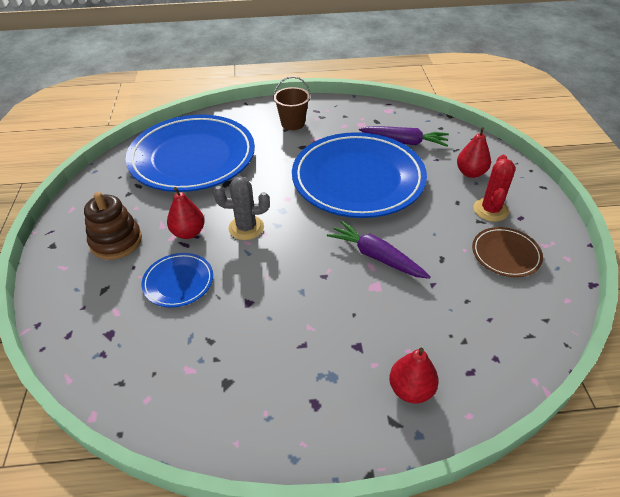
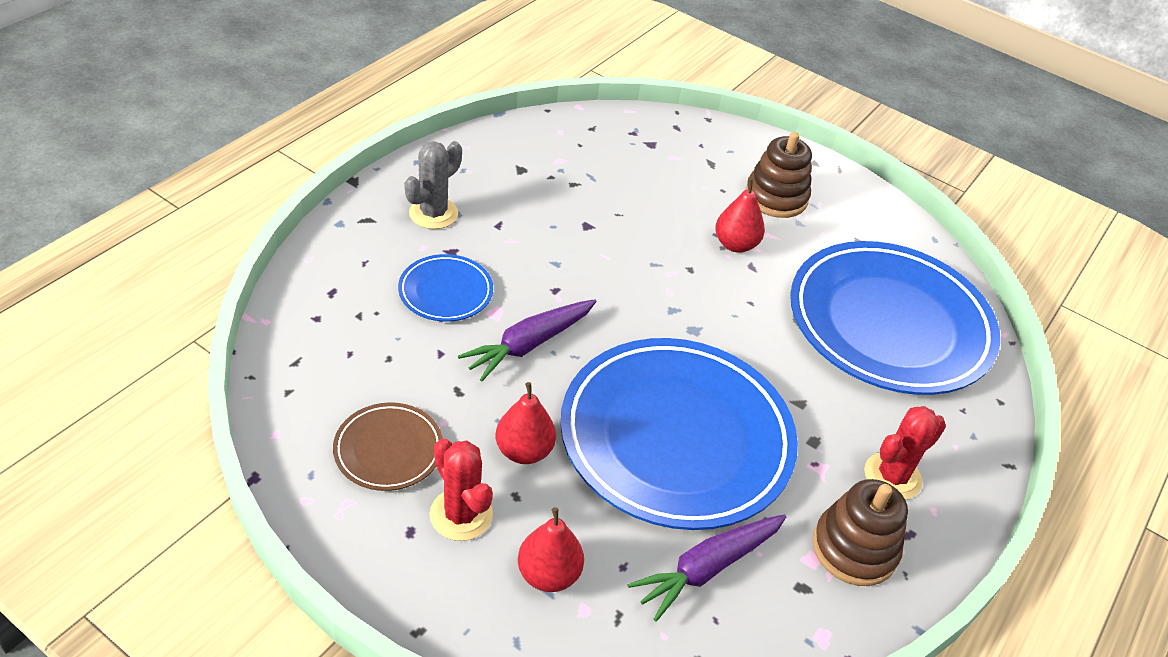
camera: 125 degrees right, 0 degrees up
blue plate [142,253,213,307] -> blue plate moved to [398,254,493,322]
grey cactus [213,176,270,240] -> grey cactus moved to [404,141,462,229]
brown bucket [273,76,311,130] -> red cactus [864,406,946,500]
purple carrot [327,220,431,279] -> purple carrot turned 150 degrees clockwise [458,299,597,382]
red pear [389,348,439,403] -> red pear moved to [496,382,556,464]
none -> brown stacking toy [813,479,908,586]

